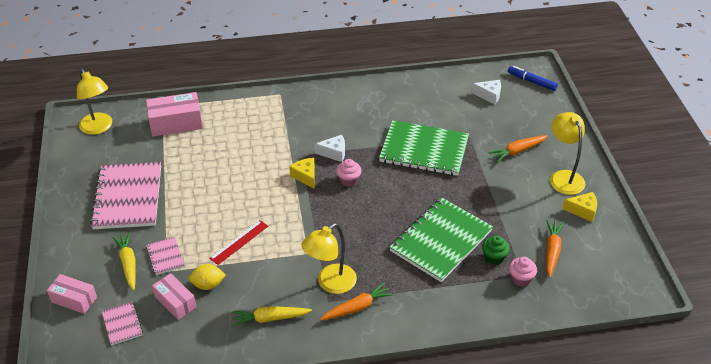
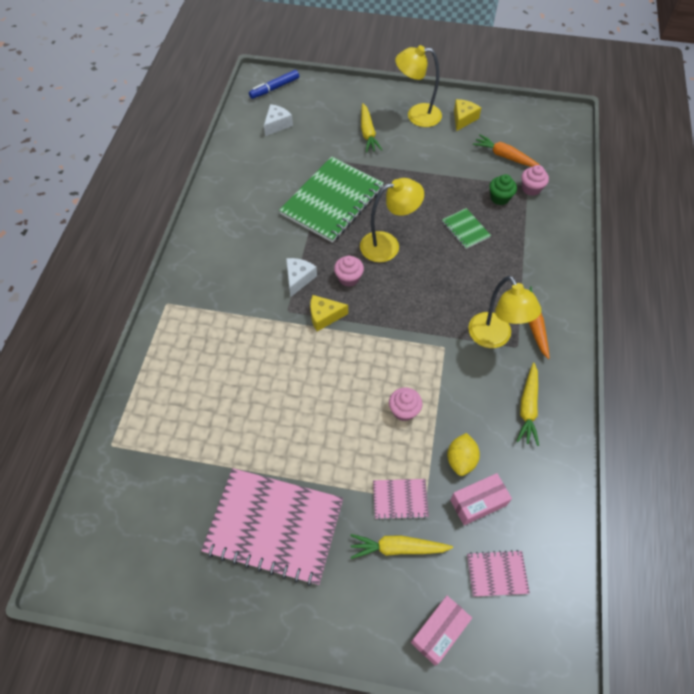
camera: 70 degrees left, 15 degrees up
yellow lamp [77,68,112,135] -> yellow lamp moved to [360,178,424,262]
pink box [146,92,203,137] -> none
red ruler [209,220,268,265] -> pink cupcake [389,387,423,421]
green notebook [389,198,493,282] -> green notebook [442,208,491,249], size x0.45
orange carrot [489,135,548,163] -> yellow carrot [361,103,382,152]

